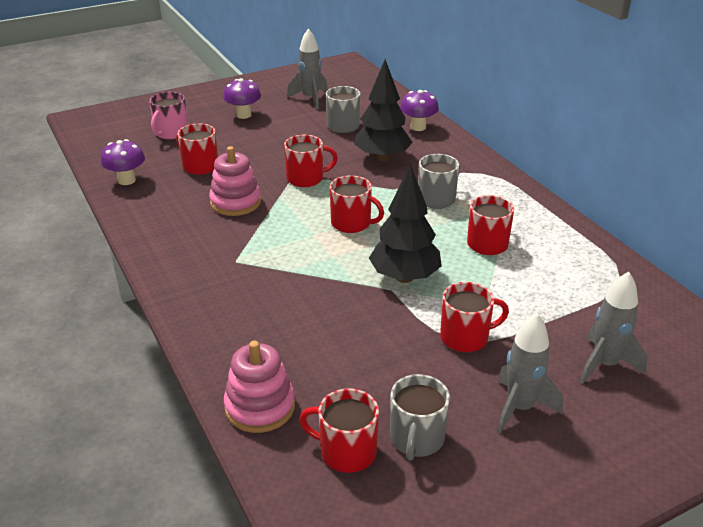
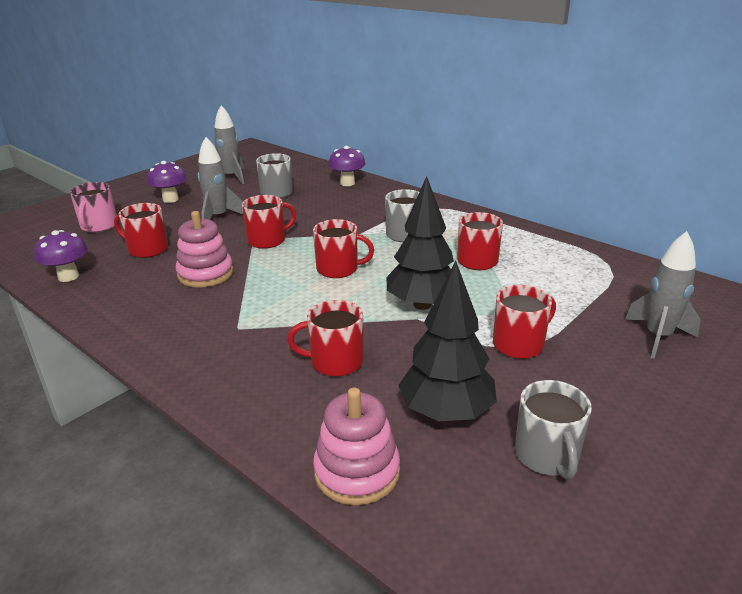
camera: 20 degrees left, 5 degrees down
red mug [299,389,379,473] -> red mug moved to [287,300,363,376]
black tree [354,59,413,161] -> black tree moved to [398,261,497,421]
grey rocket [497,313,563,434] -> grey rocket moved to [198,137,243,220]

